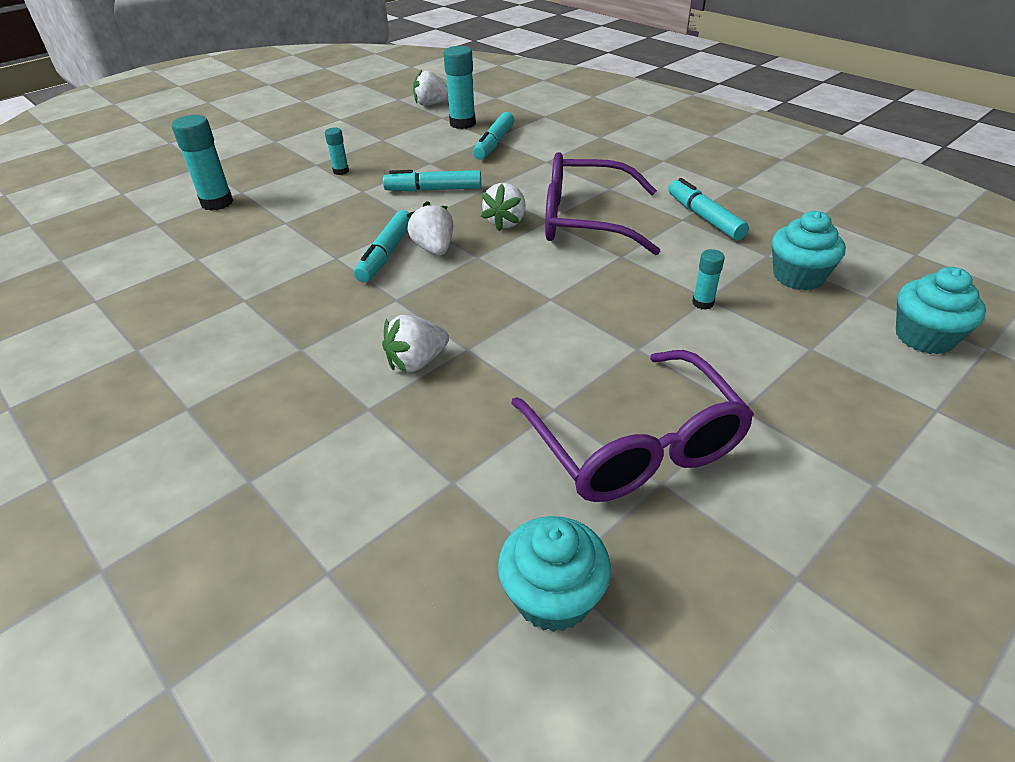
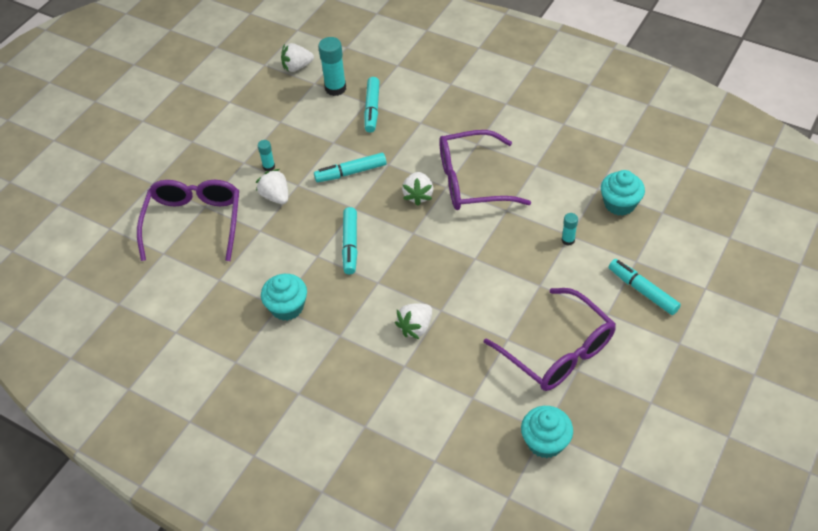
camera: 15 degrees left, 10 degrees up
turquoise glue stick [172,115,233,211] -> purple glasses [137,180,239,261]
white strawberry [407,201,453,255] -> white strawberry moved to [256,169,288,204]
turquoise marker [668,178,749,240] -> turquoise marker moved to [608,259,681,315]
turquoise cupcake [896,267,986,354] -> turquoise cupcake moved to [261,274,307,321]

